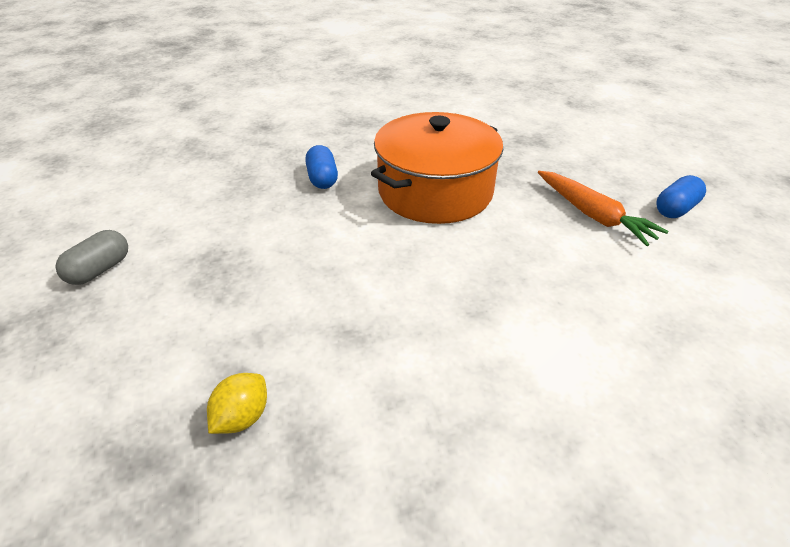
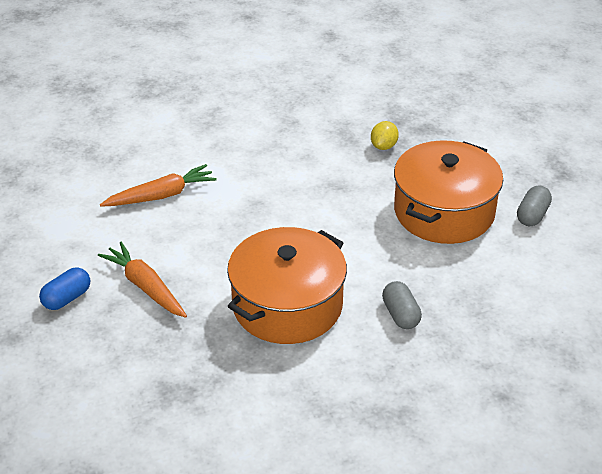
camera: 175 degrees right, 0 degrees up
blue capsule [305,145,338,189] -> grey capsule [382,281,422,329]
none -> orange carrot [100,164,217,207]
none -> orange pot [394,140,503,244]

